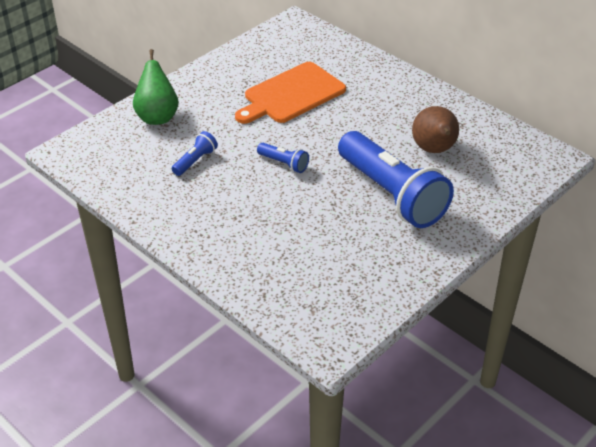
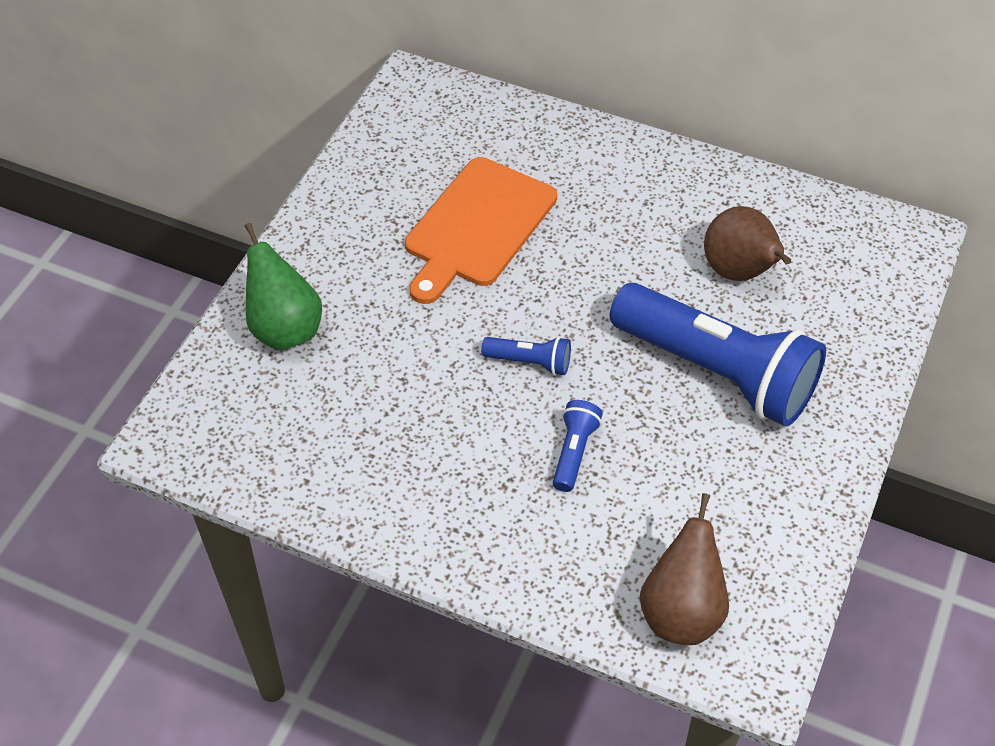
camera: 20 degrees left, 10 degrees up
blue flashlight [172,131,218,176] -> blue flashlight moved to [553,400,603,492]
none -> brown pear [640,493,729,645]

